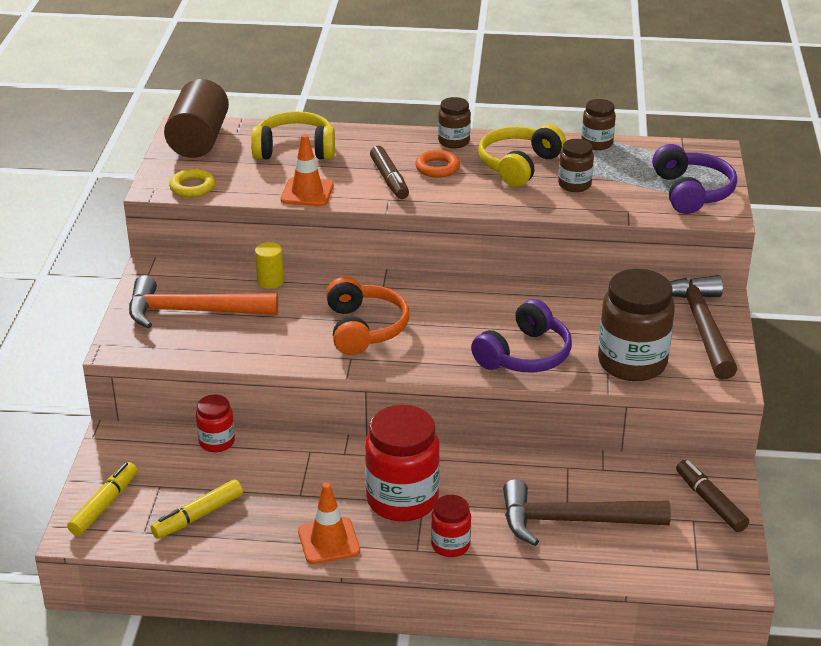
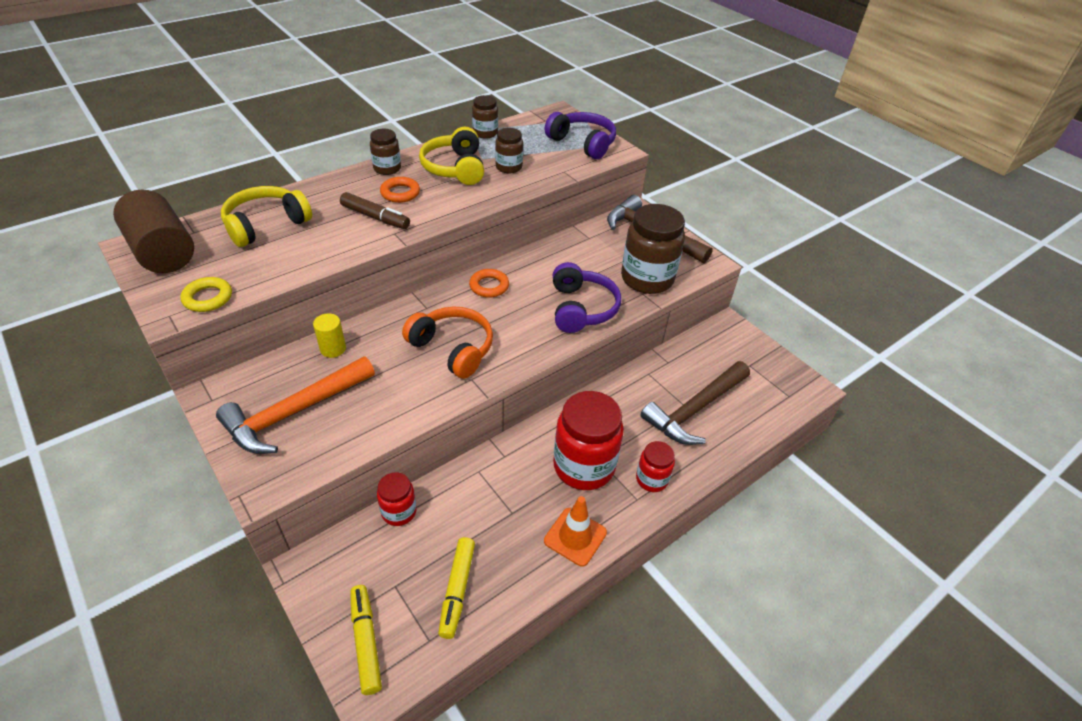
camera: 45 degrees left, 10 degrees up
orange traffic cone [281,134,334,206] -> none
brown marker [676,460,749,532] -> none
none -> orange ring [469,269,509,298]

